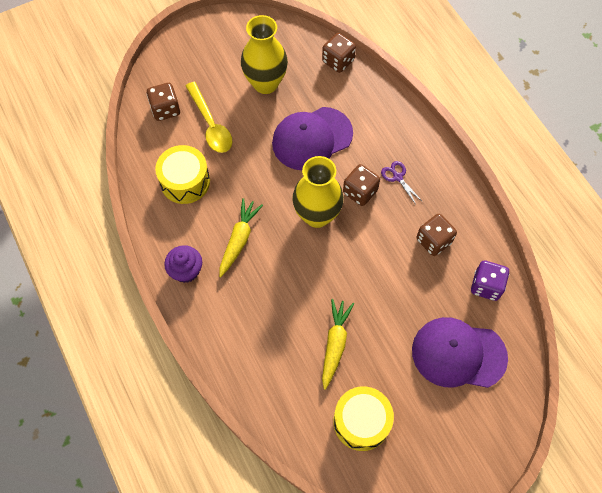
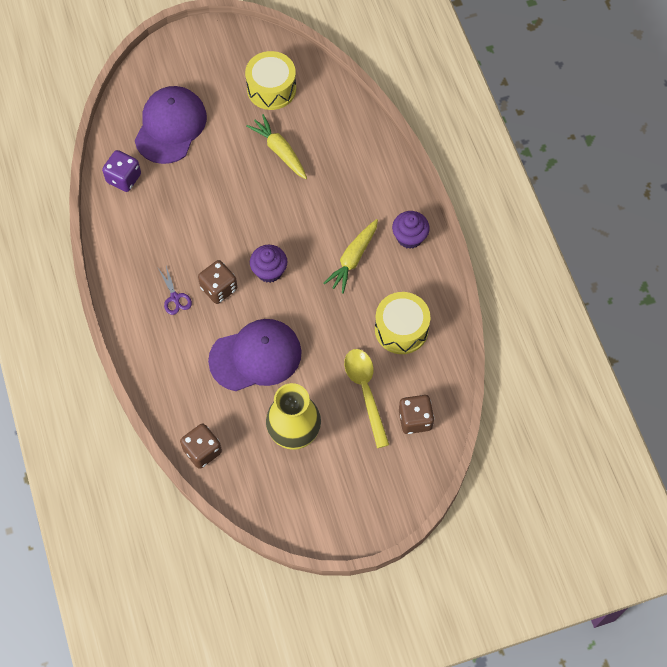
camera: 170 degrees left, 0 degrees up
yellow vase [292,156,344,228] -> purple cupcake [250,245,287,283]
yellow carrot [322,299,354,390] -> yellow carrot turned 120 degrees clockwise [246,114,307,179]
purple cap [412,317,508,388] -> purple cap turned 90 degrees counterclockwise [135,86,207,164]
brown dice [416,214,457,256] -> none

